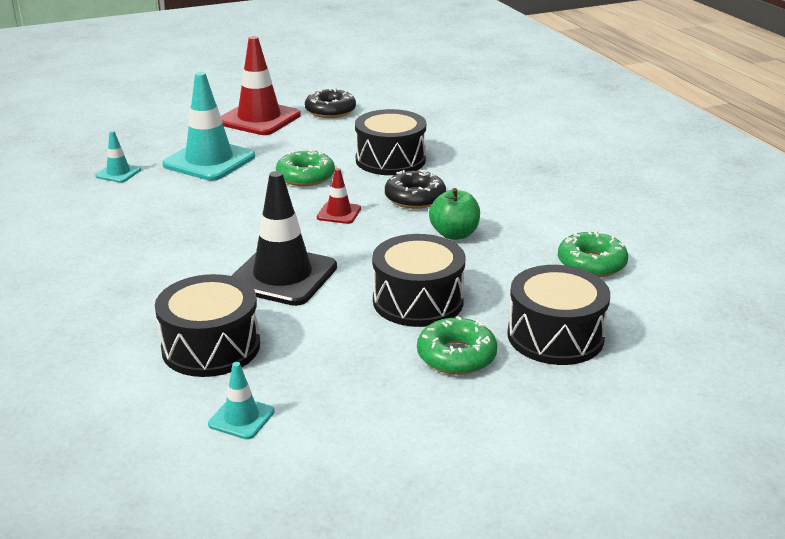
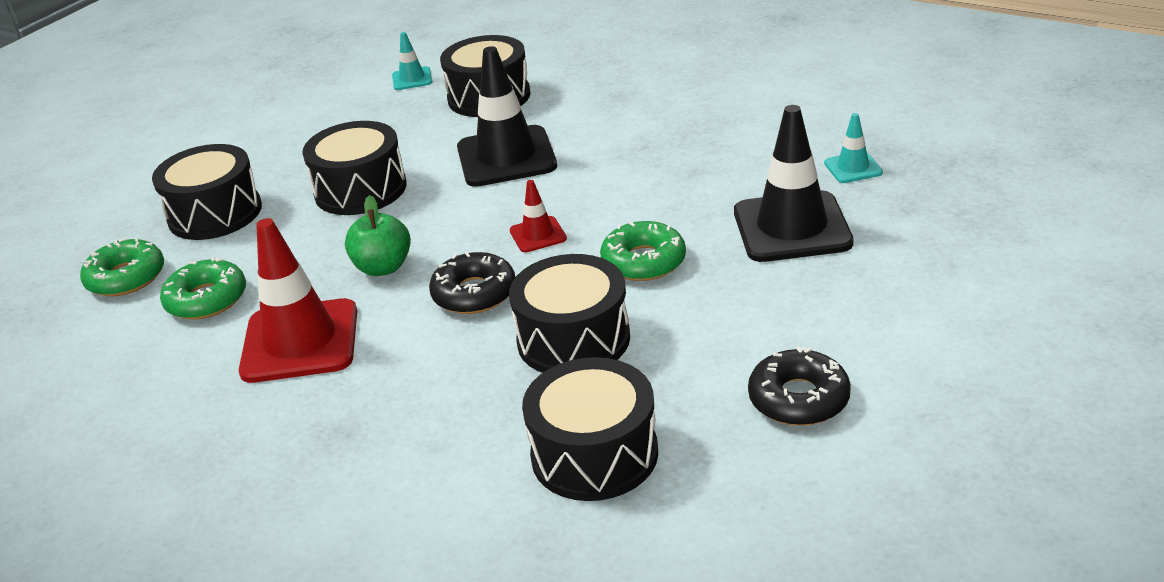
camera: 150 degrees right, 5 degrees up
turquoise traffic cone [162,72,255,181] -> black traffic cone [734,105,854,262]
red traffic cone [221,36,301,135] -> red traffic cone moved to [239,218,357,383]
green donut [417,316,497,375] -> green donut moved to [80,237,164,297]
none -> black drum [522,357,658,501]

